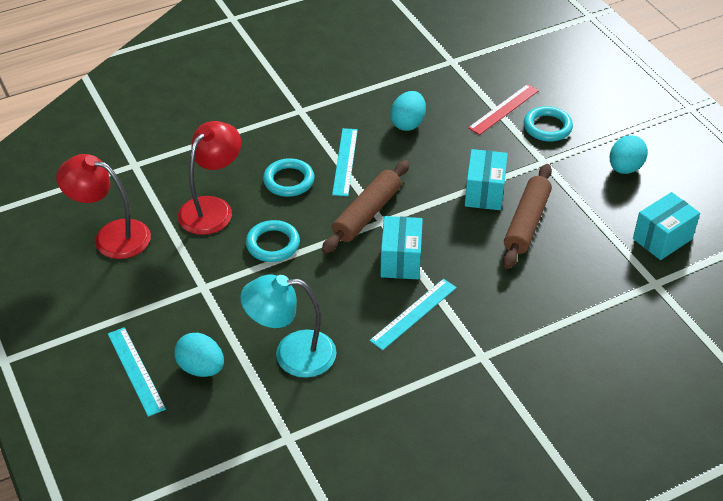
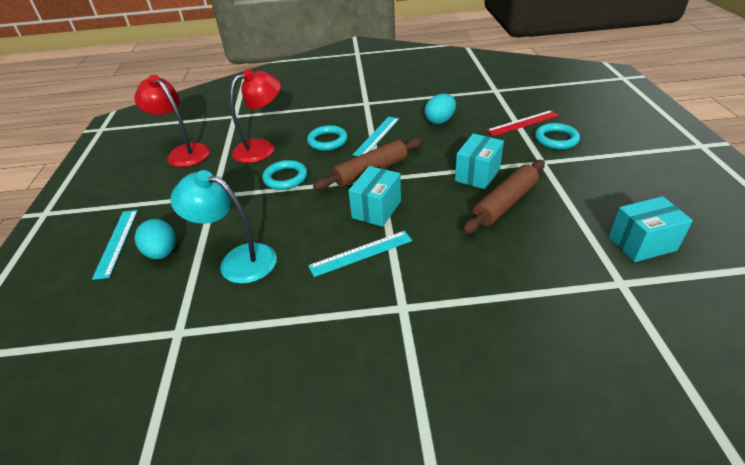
camera: 25 degrees right, 5 degrees down
turquoise egg [610,135,648,174] -> none

